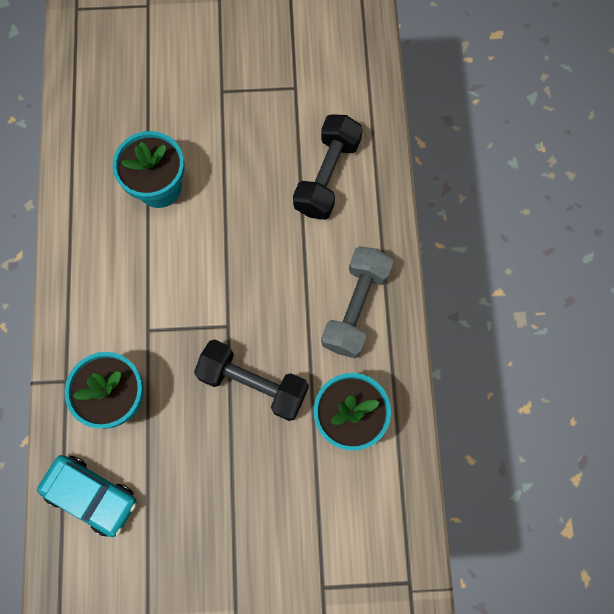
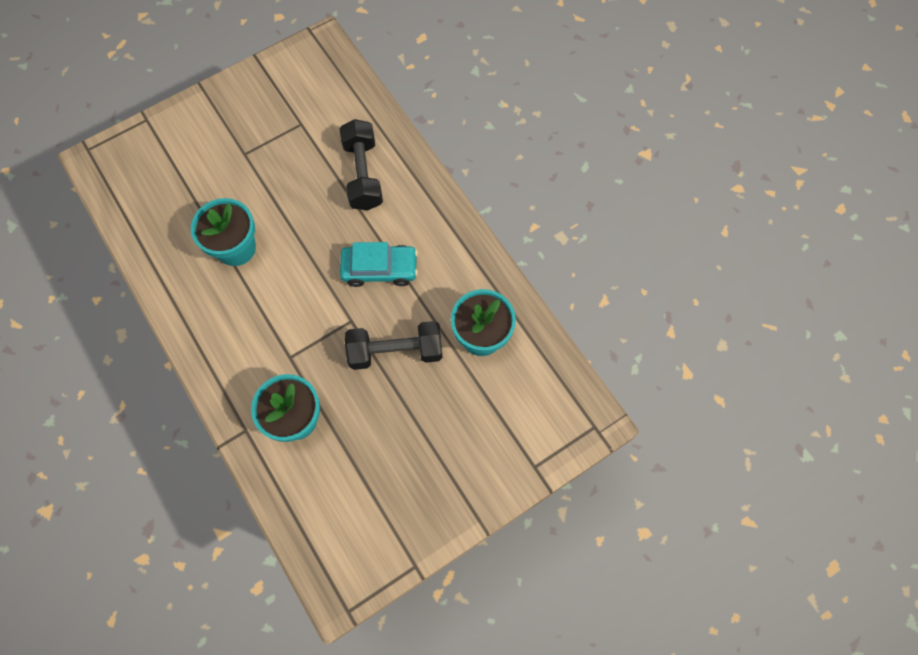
camera: 30 degrees left, 5 degrees down
turquoise car [37,455,137,537] -> turquoise car moved to [340,242,418,287]
grey dumbbell [321,246,393,358] -> none

